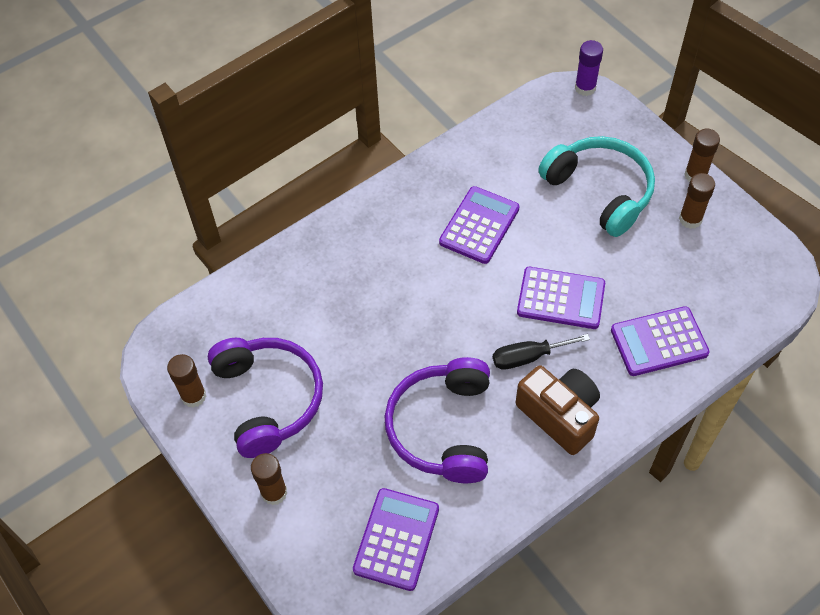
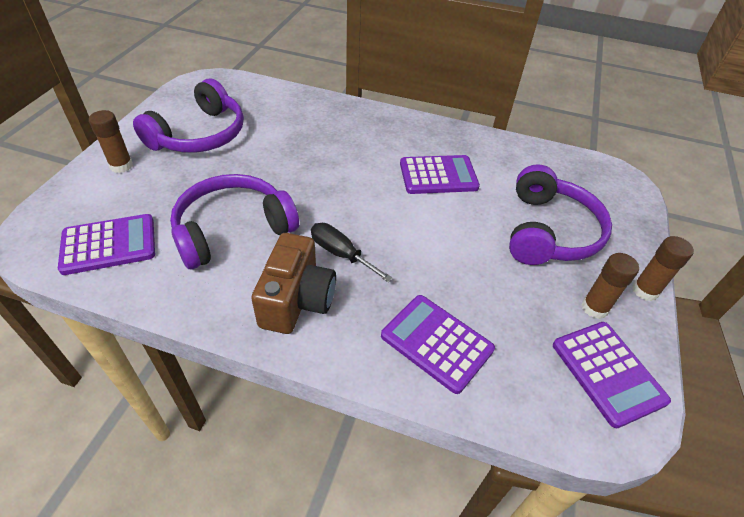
camera: 50 degrees right, 10 degrees down
brown glue stick [167,354,206,408] -> none
purple calculator [517,267,605,329] -> purple calculator moved to [553,322,671,429]
turquoise headphones [538,136,655,237] -> purple headphones [509,164,612,265]
purple glue stick [575,40,603,96] -> none

